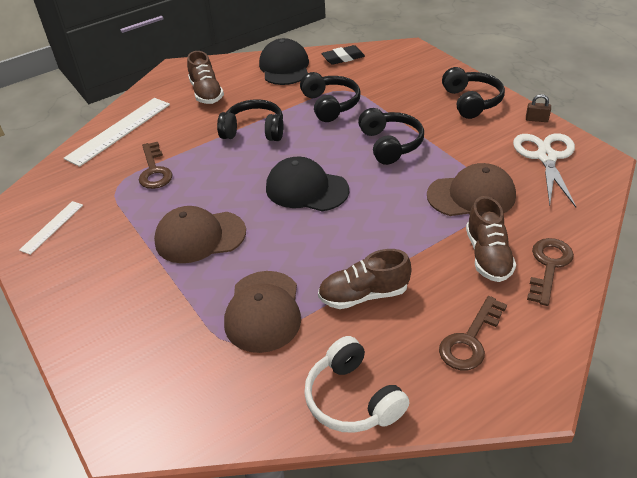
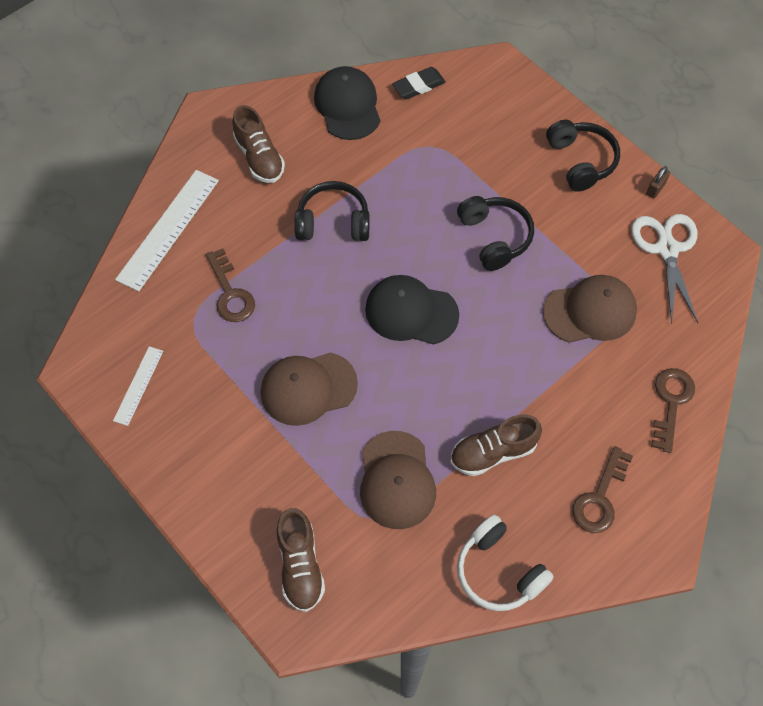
camera: 10 degrees left, 20 degrees up
black headphones [300,72,361,122] -> none
brown shoe [466,196,516,282] -> brown shoe moved to [277,508,325,612]
brown padlock [526,94,551,122] -> brown padlock turned 60 degrees counterclockwise [646,166,670,198]

